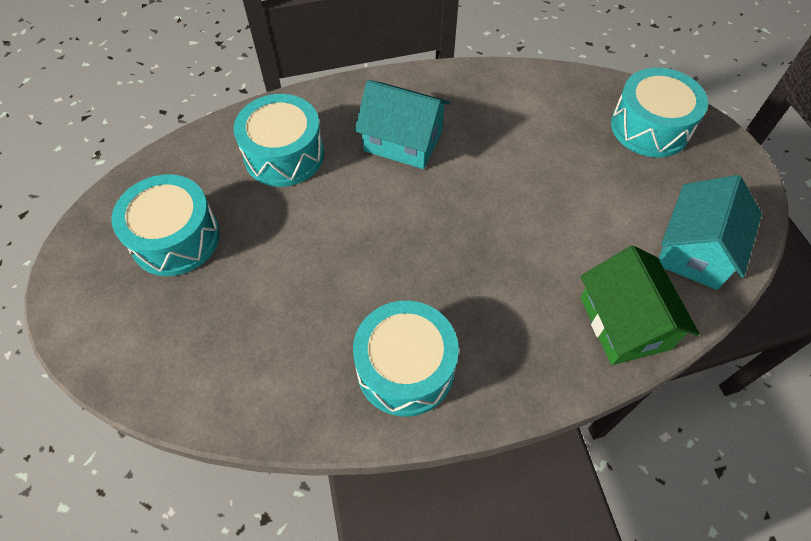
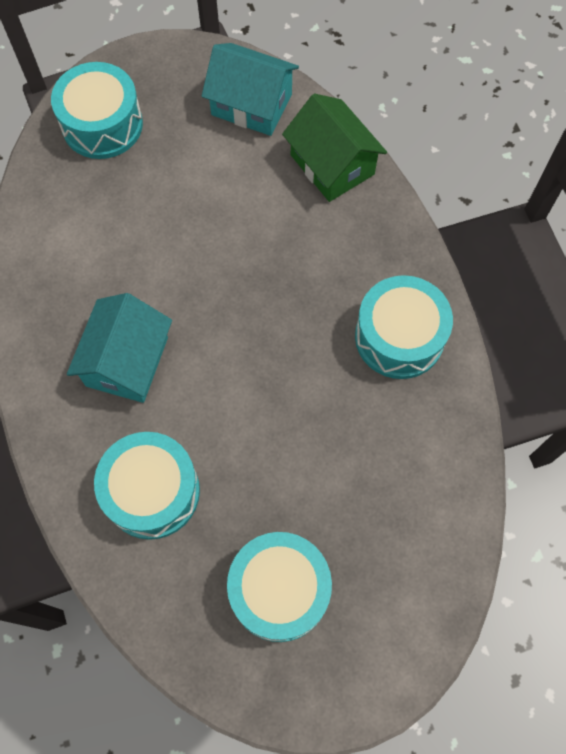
camera: 95 degrees left, 10 degrees up
green house [580,245,700,365] -> green house turned 75 degrees clockwise [282,94,387,202]

